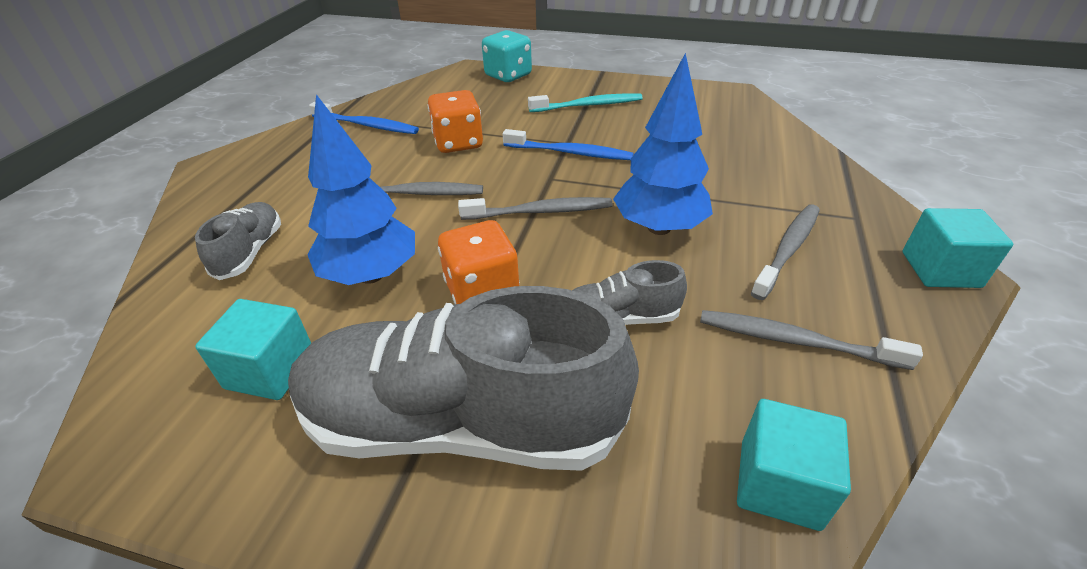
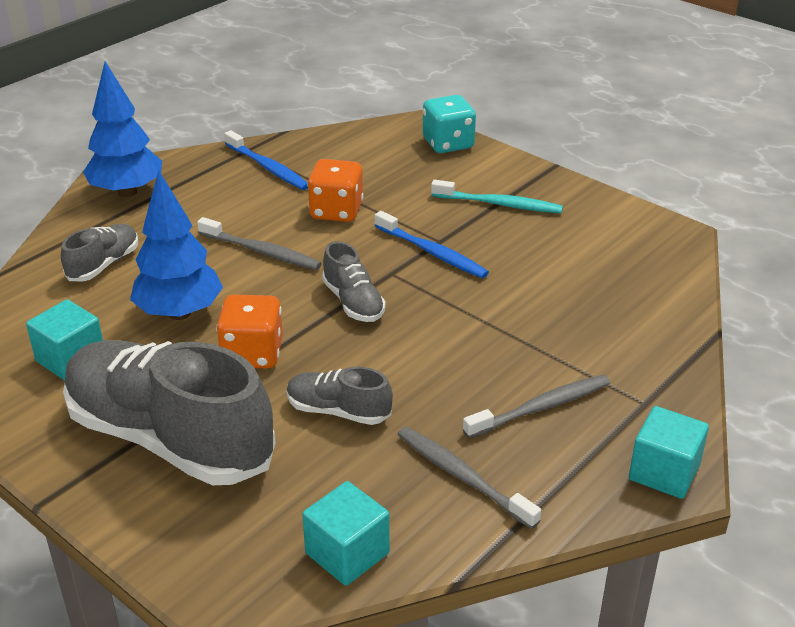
camera: 25 degrees right, 5 degrees down
grey toothbrush [458,197,613,220] -> grey shoe [322,241,385,322]
blue tree [613,53,713,235] -> blue tree moved to [83,61,162,197]

